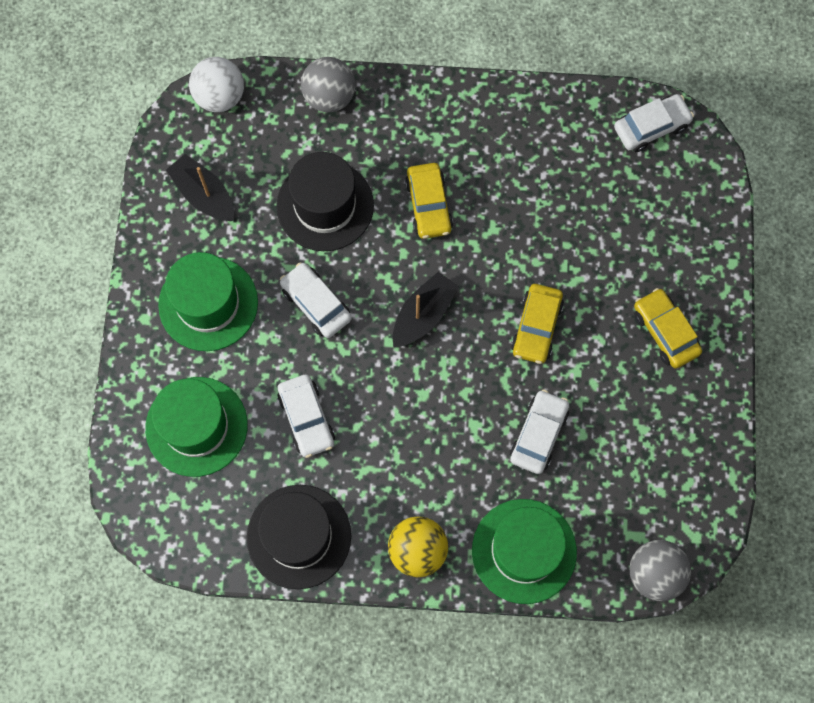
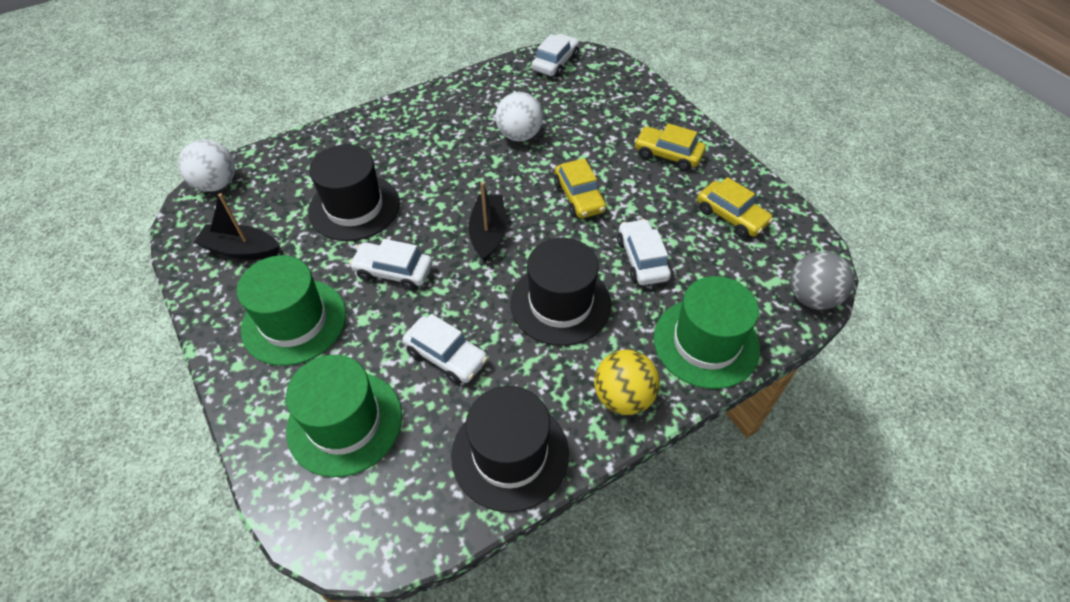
camera: 35 degrees left, 20 degrees down
grey ball [301,57,356,113] -> none
yellow car [405,163,453,239] -> yellow car moved to [697,177,773,238]
none -> white ball [495,92,543,141]
none -> black hat [510,238,611,346]

